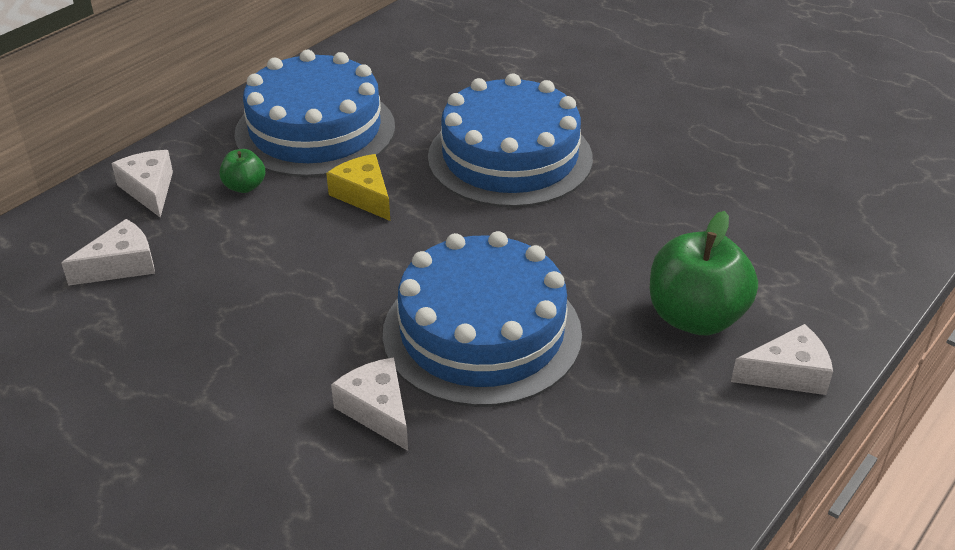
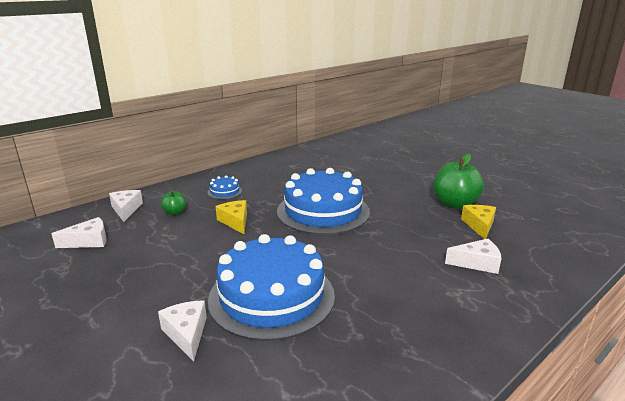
camera: 10 degrees right, 15 degrees down
blue cake [234,50,395,177] -> blue cake [207,176,242,200], size x0.41
green apple [650,211,758,335] -> green apple moved to [433,153,484,209]
white cheese [731,324,833,395] -> white cheese moved to [445,239,502,274]
none -> yellow cheese [461,205,496,239]

